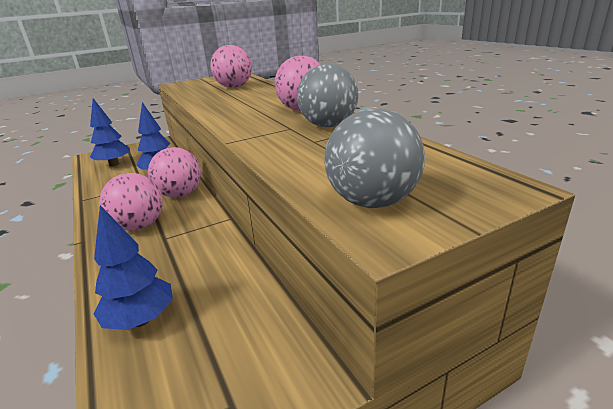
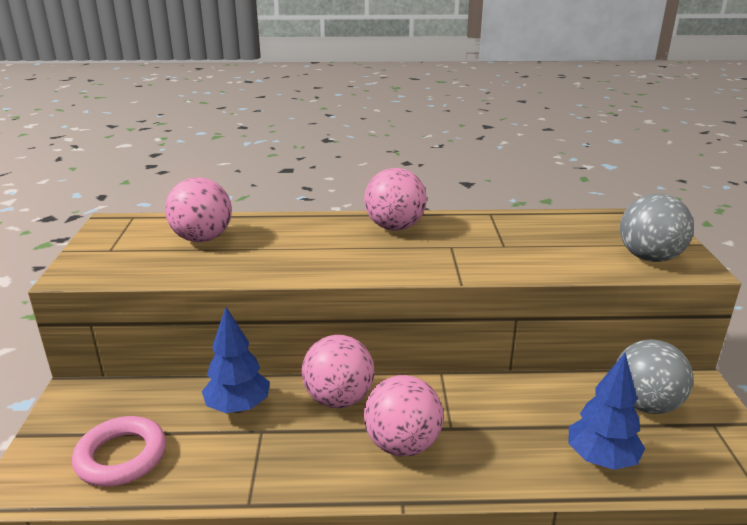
camera: 65 degrees left, 0 degrees up
blue tree [90,98,130,167] -> pink ring [72,416,166,487]
grey ball [297,64,358,127] -> grey ball moved to [616,339,693,414]

